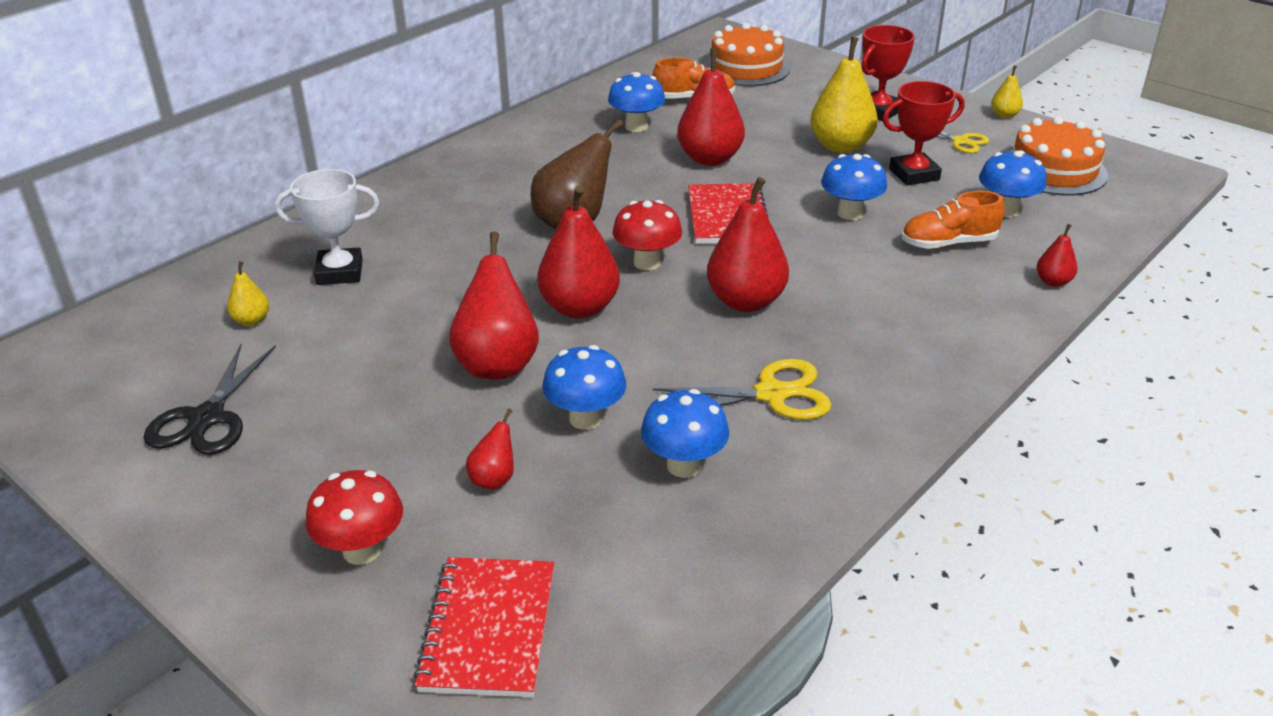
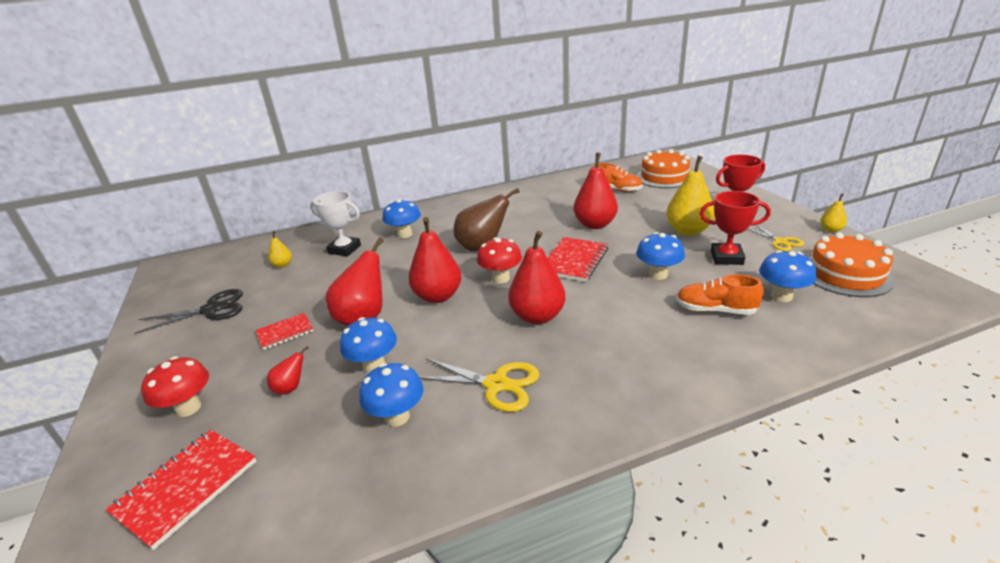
camera: 30 degrees right, 5 degrees down
black scissors [144,344,276,455] -> black scissors turned 150 degrees counterclockwise [135,289,243,334]
blue mushroom [608,72,665,132] -> blue mushroom moved to [382,199,421,238]
red pear [1037,224,1077,287] -> none
none -> red notebook [256,313,313,350]

